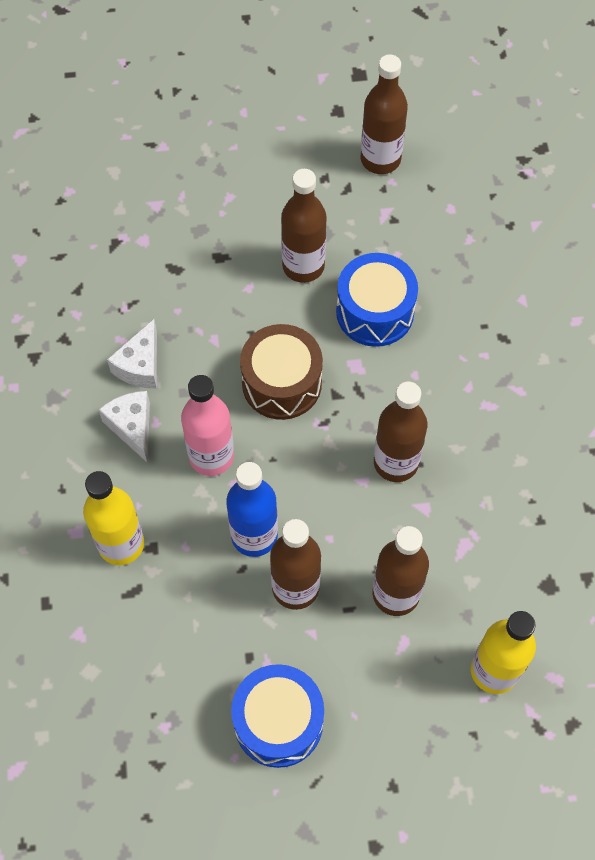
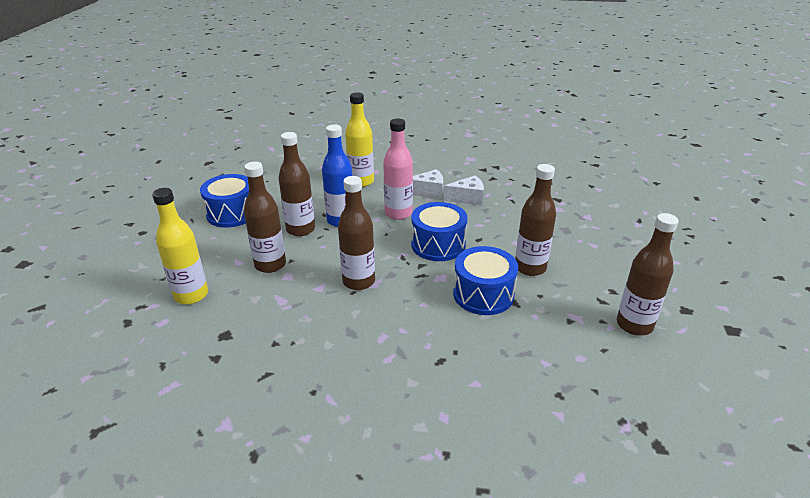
camera: 105 degrees right, 30 degrees down
white cheese [107,319,157,389] -> white cheese turned 135 degrees clockwise [444,175,484,206]
brown drum [240,324,323,420] -> blue drum [411,202,467,261]

